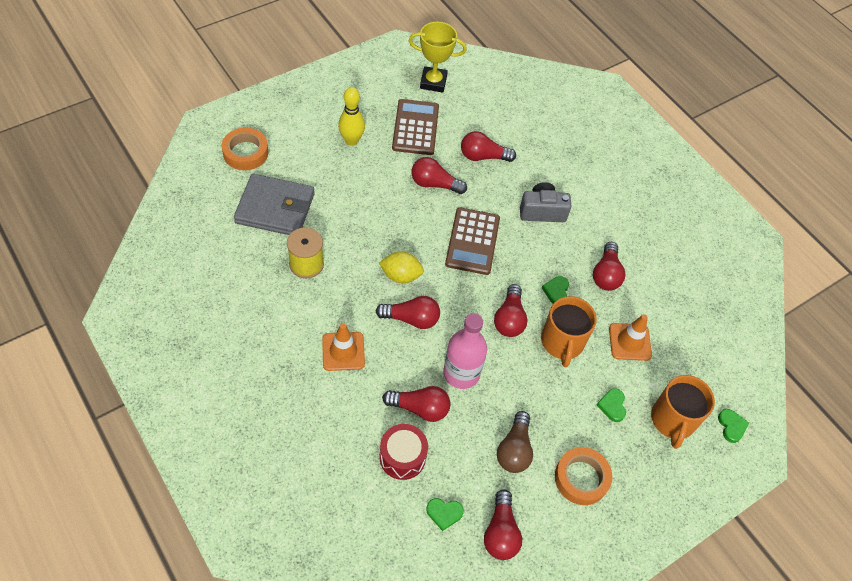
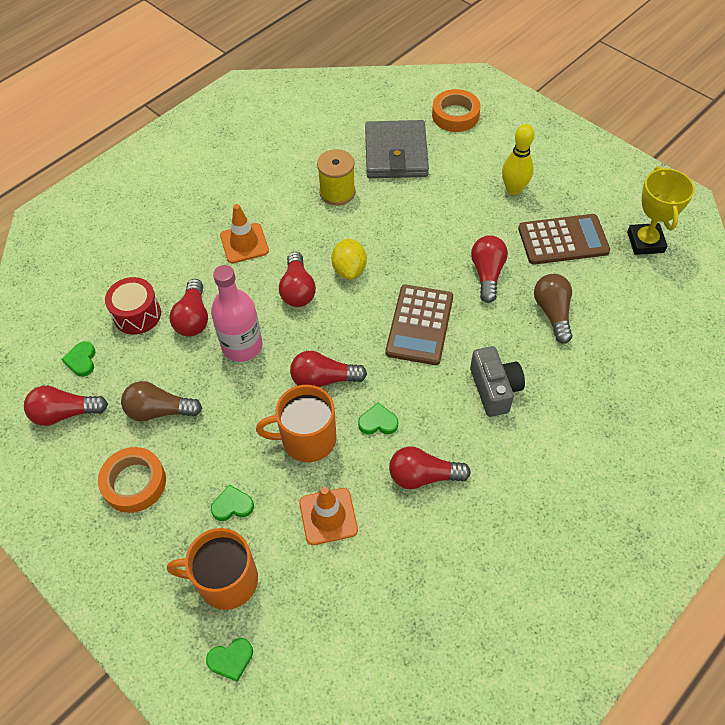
camera: 85 degrees right, 0 degrees up
brown calculator [445,207,500,275] -> brown calculator turned 75 degrees counterclockwise [386,285,453,365]
red light bulb [461,131,516,162] -> brown light bulb [534,274,572,344]

